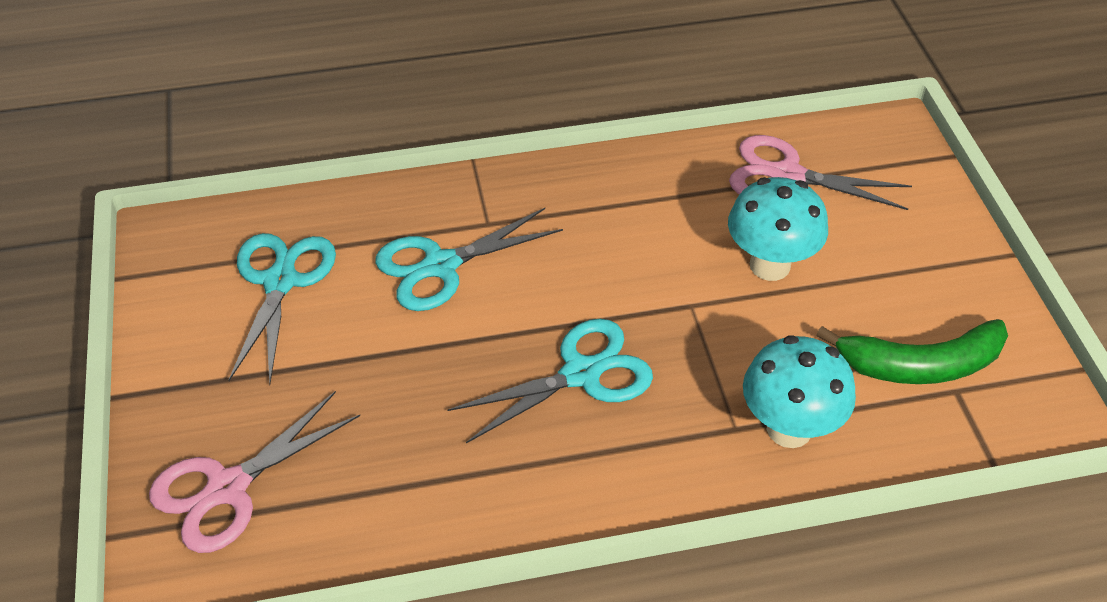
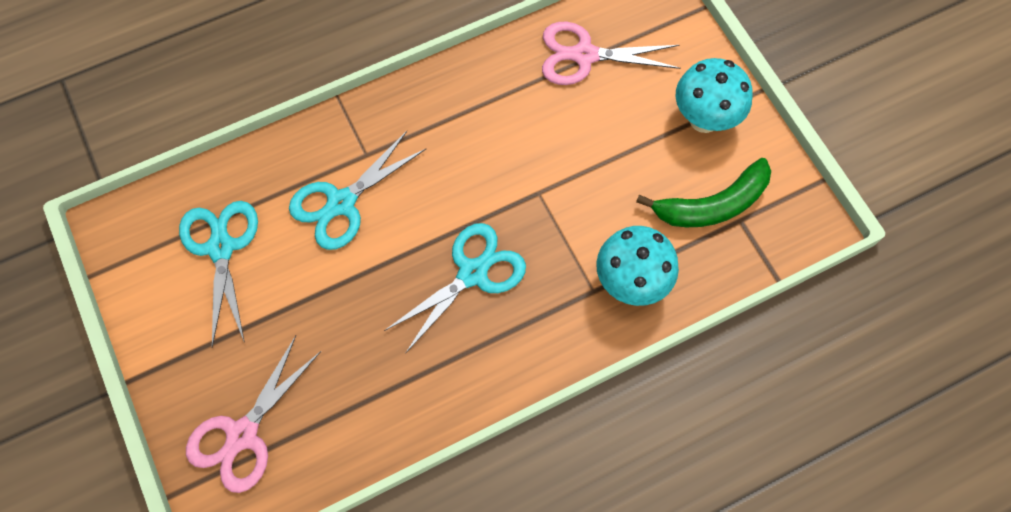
camera: 15 degrees left, 20 degrees up
turquoise mushroom [728,177,828,281] -> turquoise mushroom moved to [676,58,753,133]

